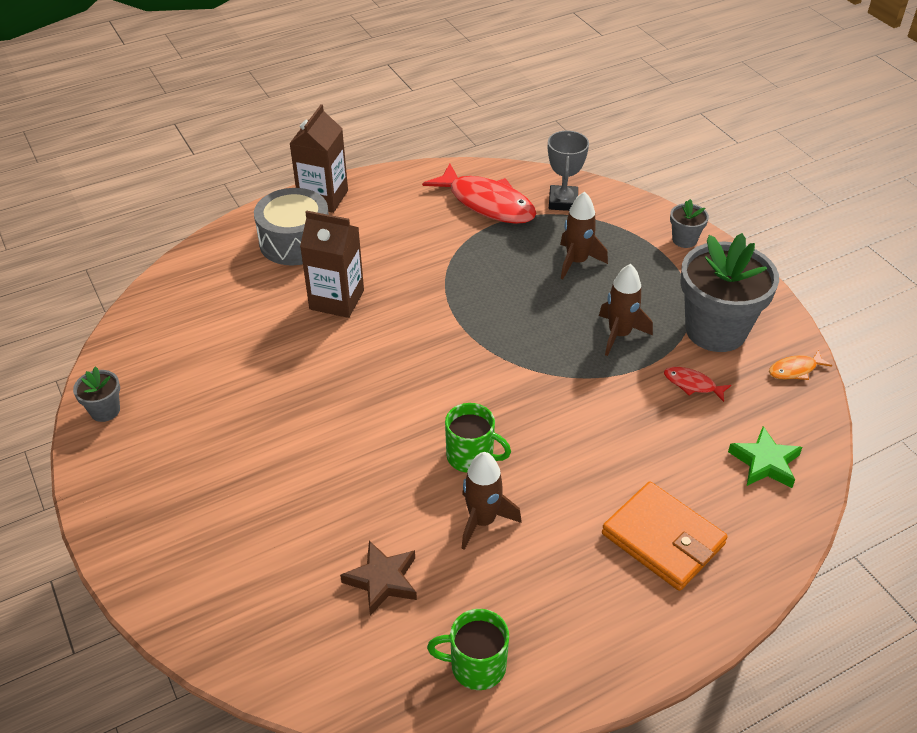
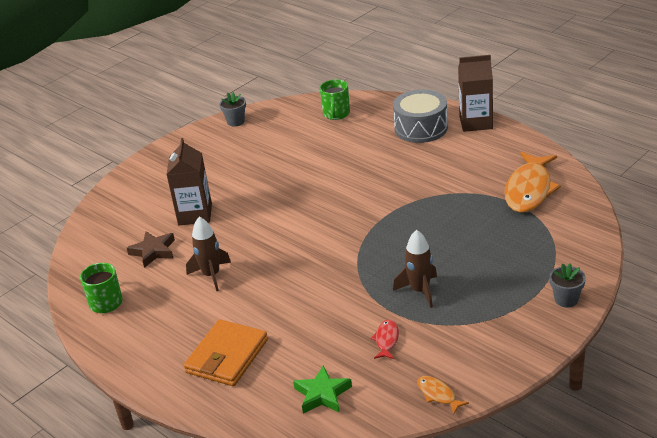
camera: 75 degrees right, 10 degrees down
brown carton [300,210,364,318] -> brown carton moved to [166,138,212,225]
red fish [422,163,536,224] -> orange fish [505,152,561,213]
green mug [445,403,511,473] -> green mug moved to [320,79,350,120]
grey trophy [548,131,589,211] -> none
brown rocket [560,192,608,280] -> none
grey flower pot [680,233,779,352] -> none

